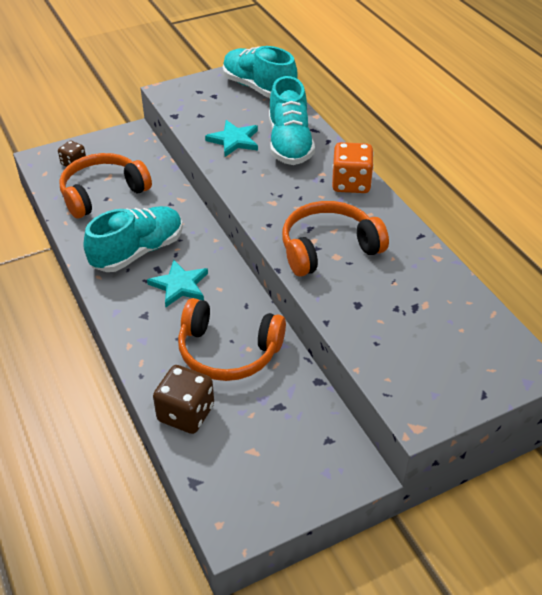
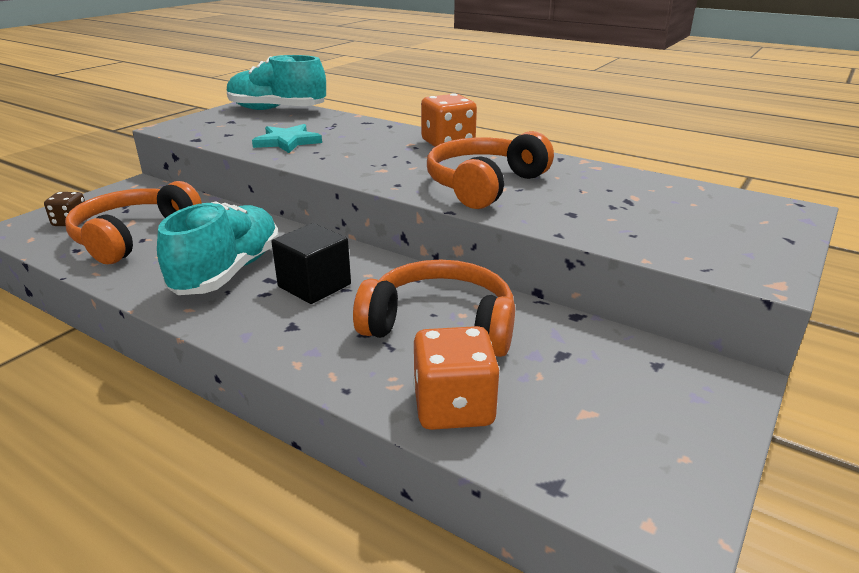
camera: 30 degrees left, 15 degrees down
turquoise star [147,260,208,307] -> black cube [272,223,351,304]
brown dice [153,365,214,434] -> orange dice [413,326,500,430]
orange headphones [178,298,286,381] -> orange headphones turned 150 degrees counterclockwise [353,260,515,357]
turquoise shoe [269,76,315,165] -> none

